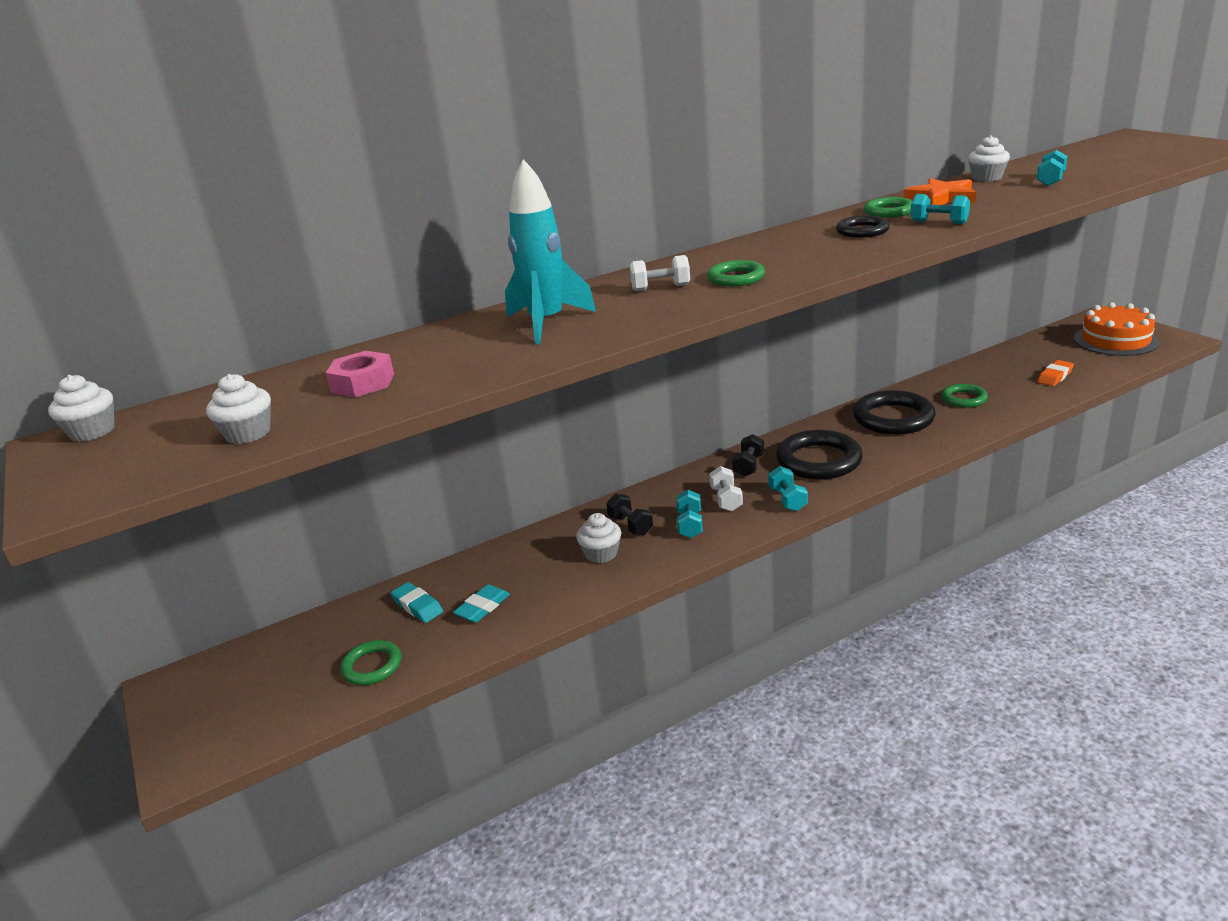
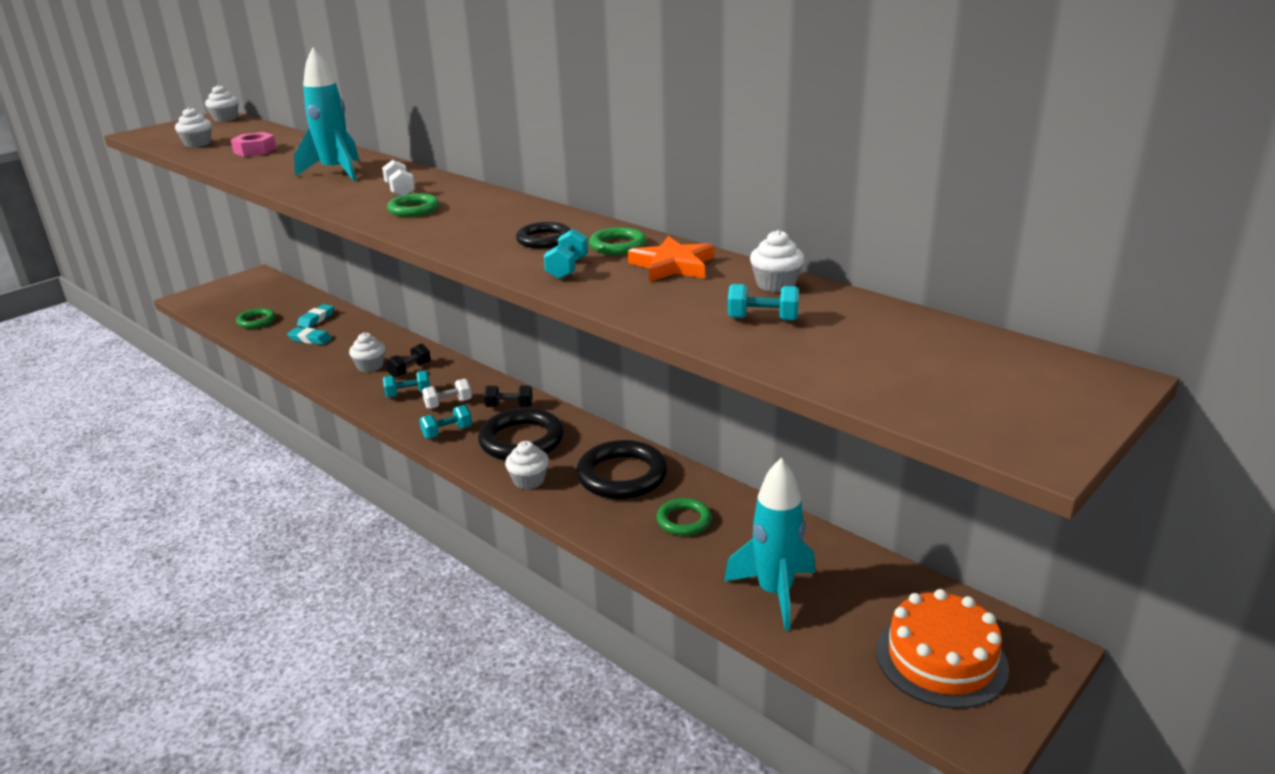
camera: 70 degrees right, 0 degrees up
orange eraser [1037,360,1074,386] -> turquoise rocket [724,458,815,631]
none -> white cupcake [505,441,549,489]

